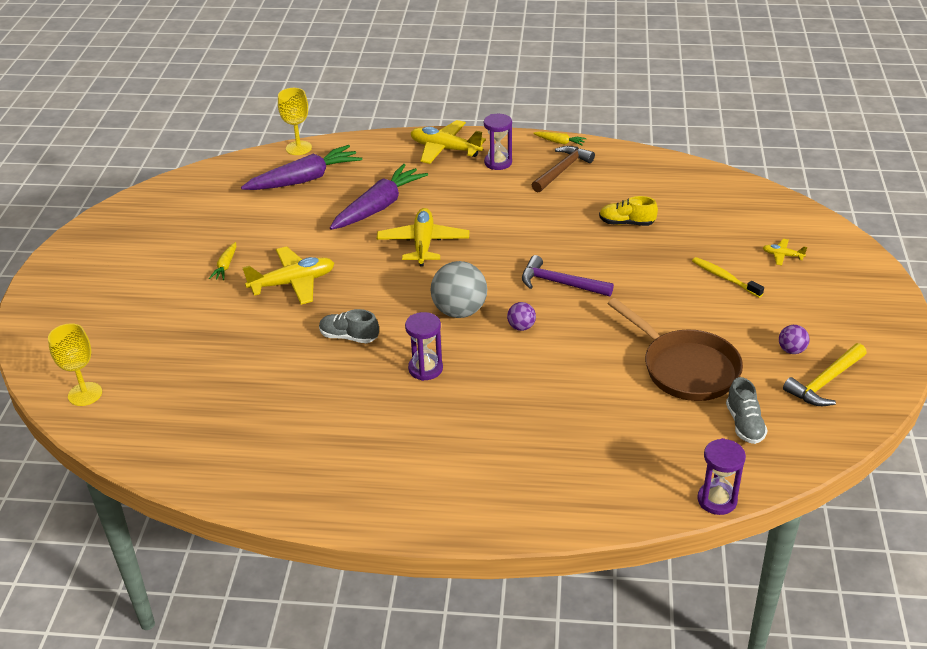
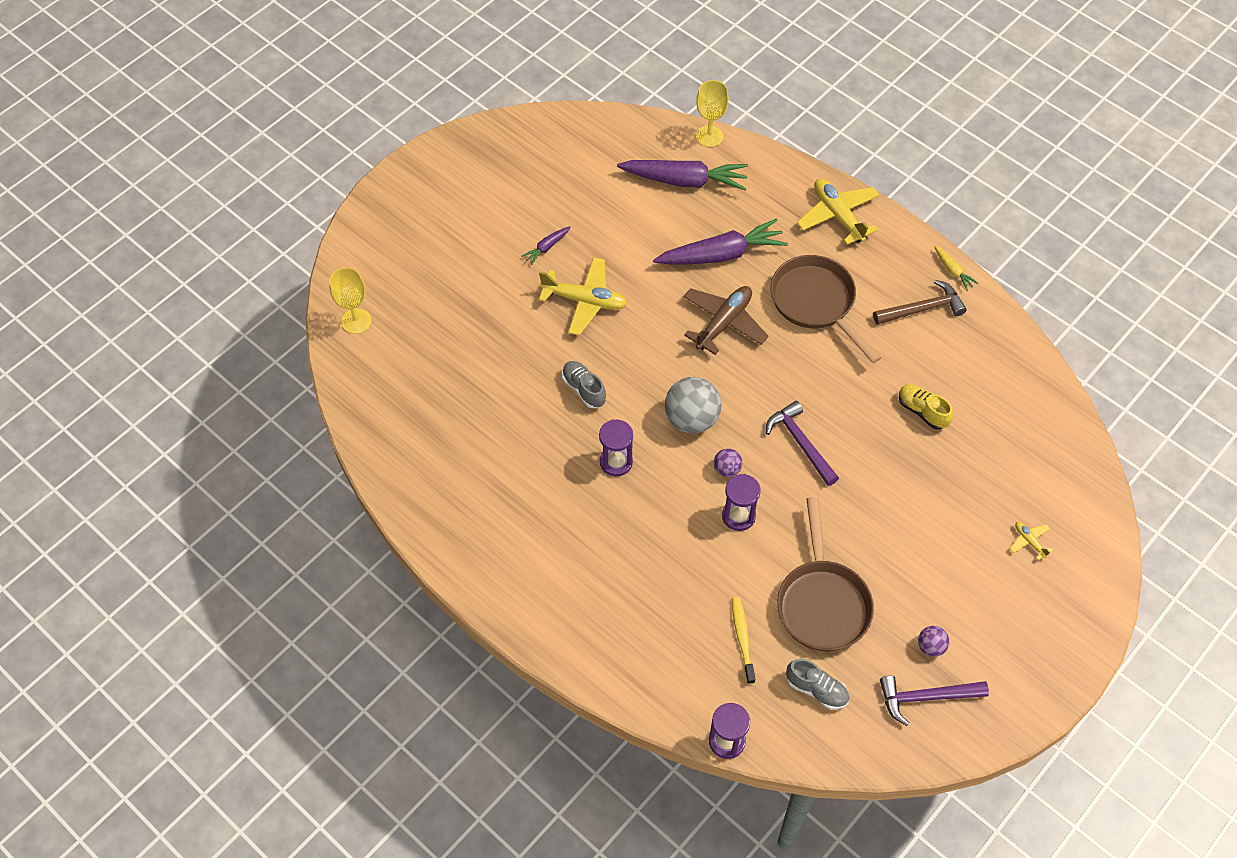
camera: 35 degrees right, 20 degrees up
yellow carrot [209,242,236,280] -> purple carrot [521,226,571,265]
yellow plane [377,208,469,267] -> brown plane [684,286,768,355]
purple hourglass [484,114,512,170] -> purple hourglass moved to [722,474,761,531]
yellow toothbrush [692,257,764,298] -> yellow toothbrush moved to [732,597,755,684]
grey shoe [726,377,768,444] -> grey shoe turned 90 degrees counterclockwise [786,659,849,710]
yellow hammer [783,343,867,406] -> purple hammer [880,676,989,726]
none -> brown pan [771,255,881,363]

